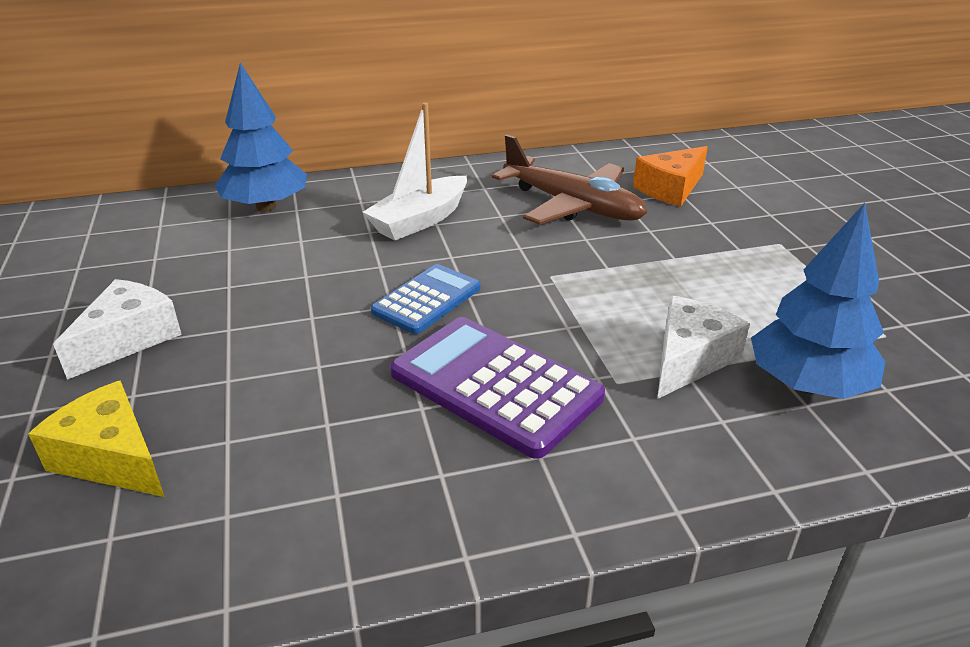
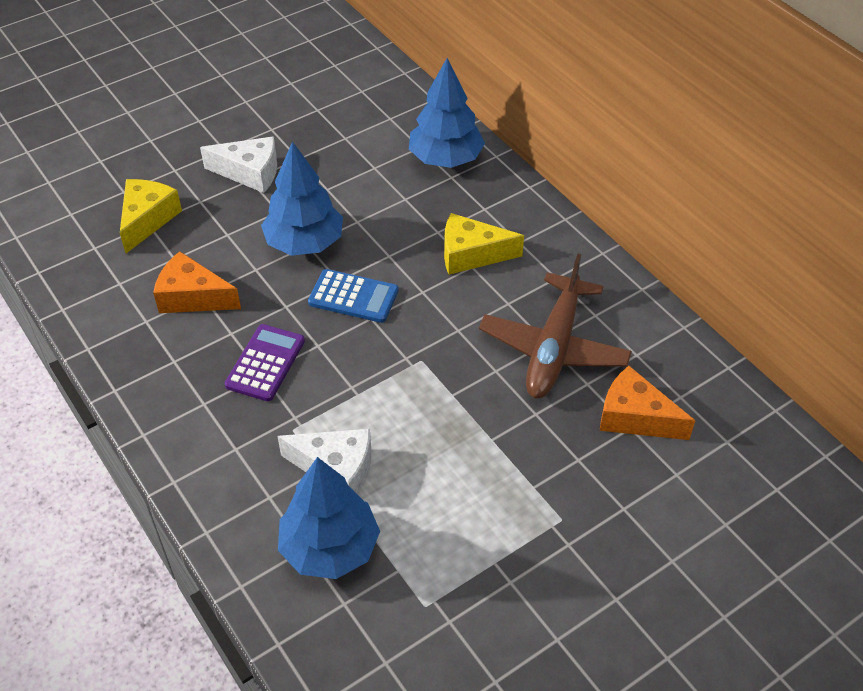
camera: 70 degrees right, 15 degrees up
white boat [363,103,467,240] -> yellow cheese [444,213,524,275]
purple calculator [390,317,605,459] -> purple calculator [225,324,305,401], size x0.62
none -> orange cheese [153,251,241,313]
none -> blue tree [261,142,343,256]

